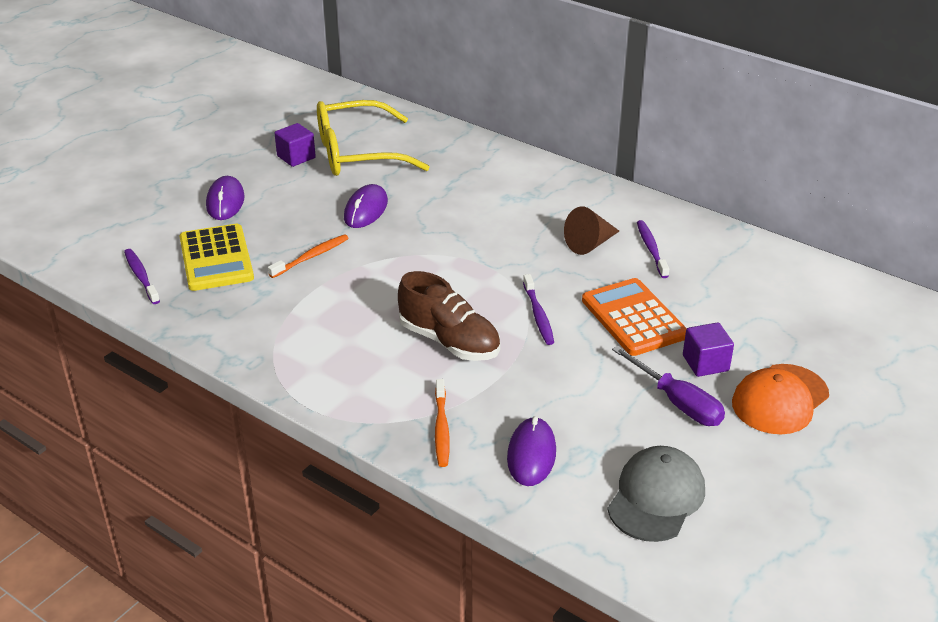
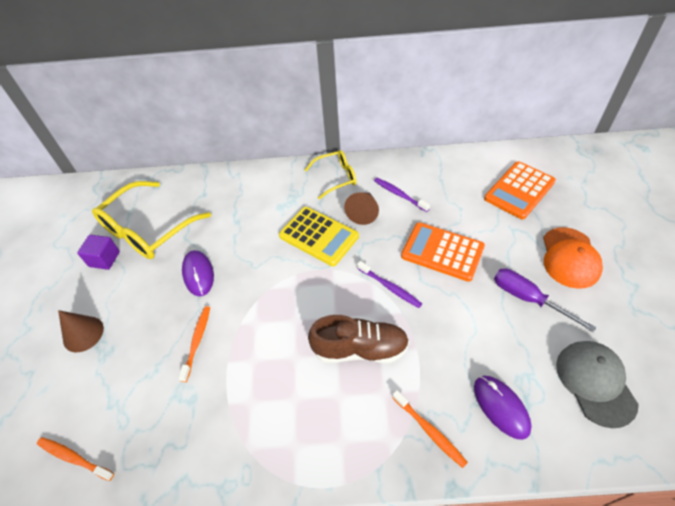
camera: 35 degrees left, 15 degrees up
purple toothbrush [124,249,160,304] -> orange toothbrush [37,437,114,481]
yellow calculator [180,224,254,291] -> yellow calculator moved to [279,207,359,266]
purple mouse [206,176,245,220] -> brown cone [58,310,104,352]
purple screwdriver [612,346,725,426] -> purple screwdriver turned 150 degrees counterclockwise [494,268,596,332]
purple cube [683,322,734,377] -> none
none -> yellow glasses [305,150,356,199]
none -> orange calculator [484,161,556,219]

